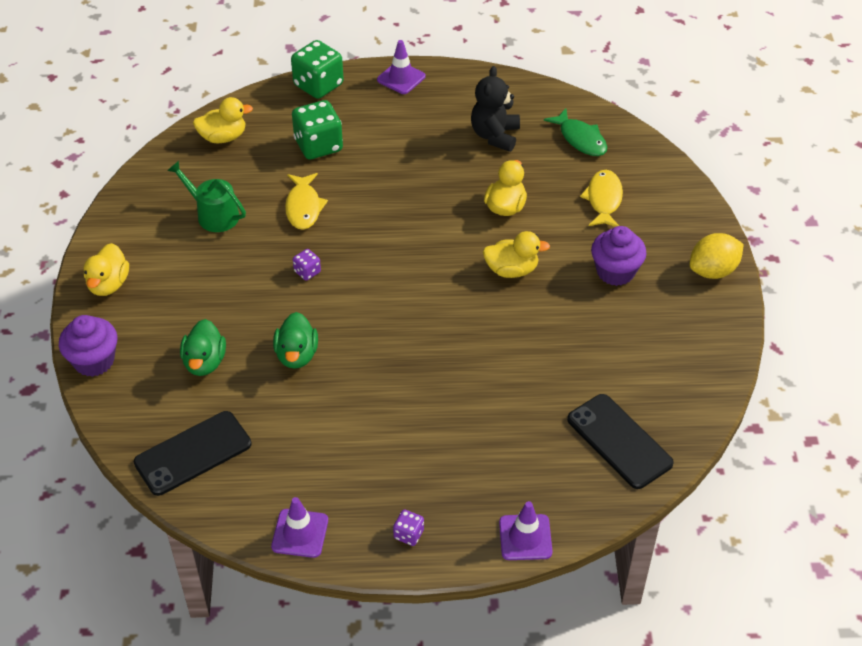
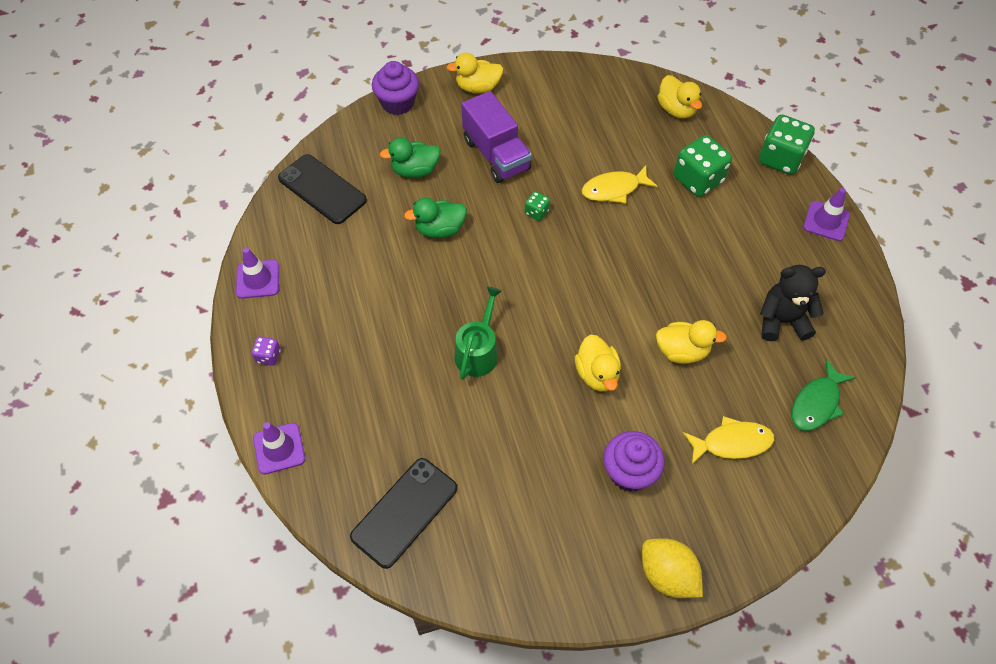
camera: 75 degrees right, 10 degrees up
green watering can [167,161,246,232] -> green watering can moved to [454,286,502,380]
purple dice [293,249,321,281] -> green dice [525,191,550,221]
none -> purple truck [462,91,532,183]

